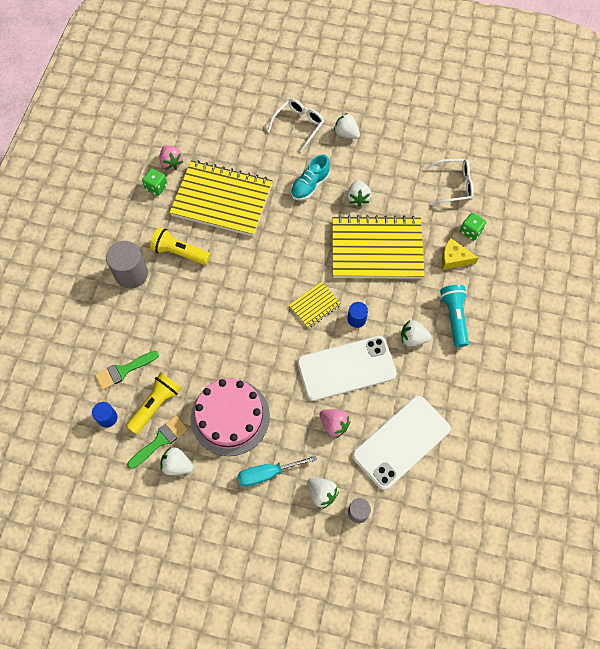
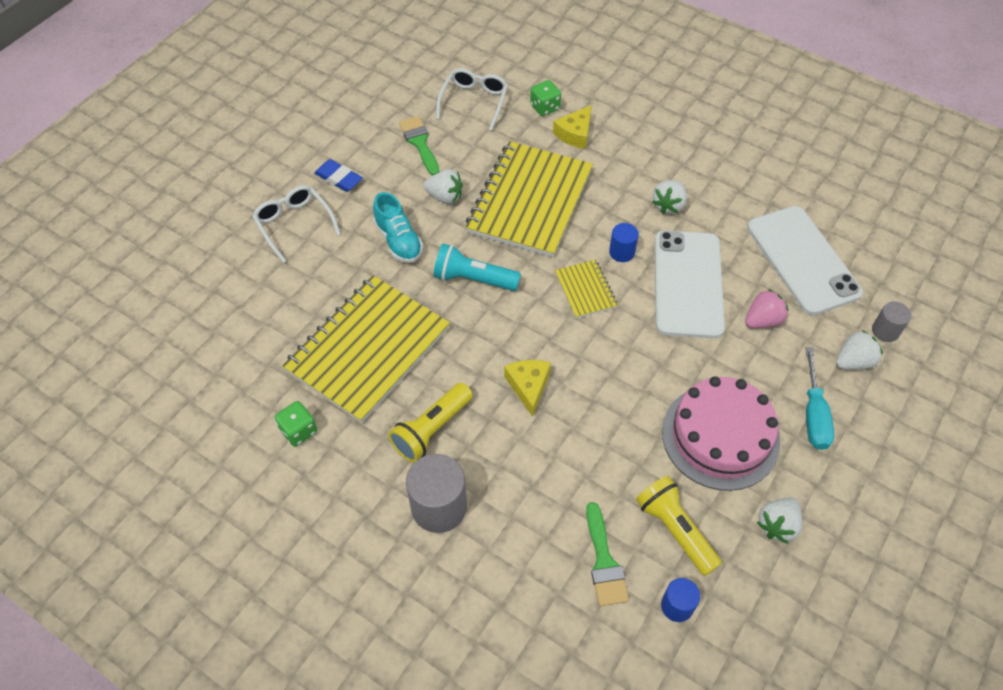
camera: 70 degrees left, 10 degrees down
green brush [127,416,187,469] -> green brush moved to [399,116,439,175]
pink strawberry [159,146,183,170] -> none
white strawberry [334,113,360,139] -> blue eraser [314,159,363,192]
turquoise flashlight [440,285,469,347] -> turquoise flashlight moved to [433,244,521,291]
none -> yellow cheese [504,360,551,417]

